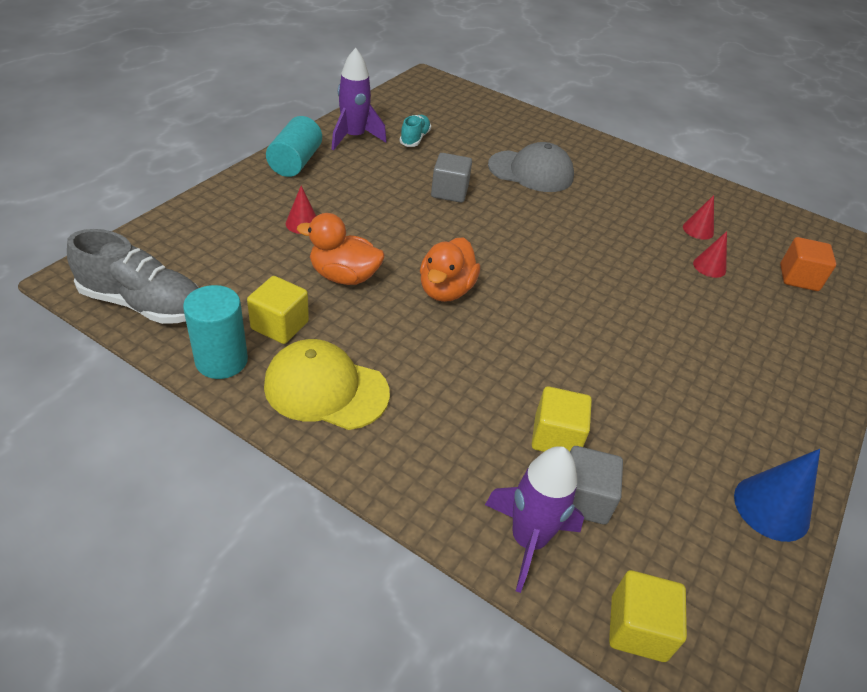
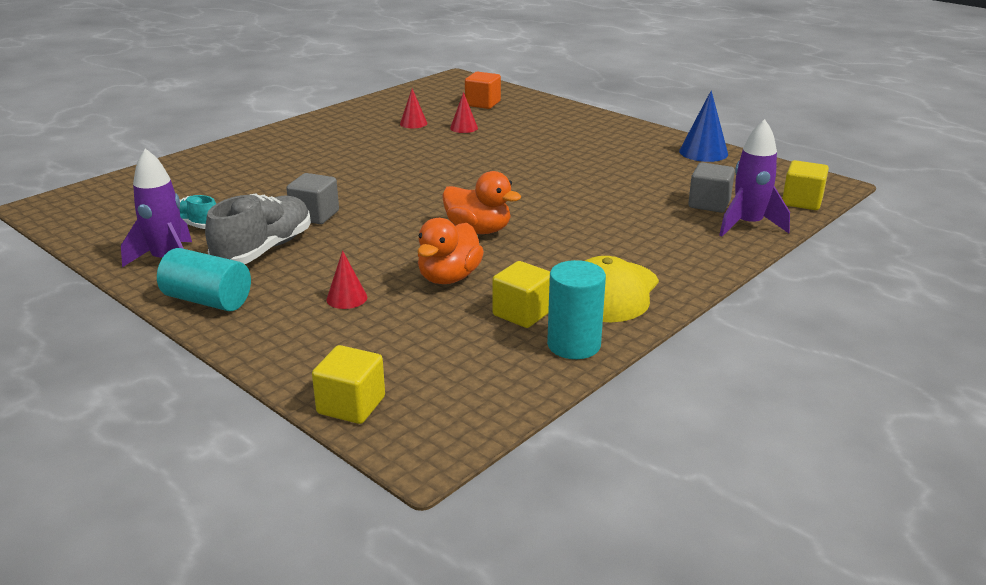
camera: 75 degrees left, 15 degrees down
grey shoe [67,229,199,324] -> grey shoe moved to [205,193,311,264]
grey cap [488,142,574,192] -> none
yellow cube [532,386,592,452] -> yellow cube moved to [312,345,385,424]

